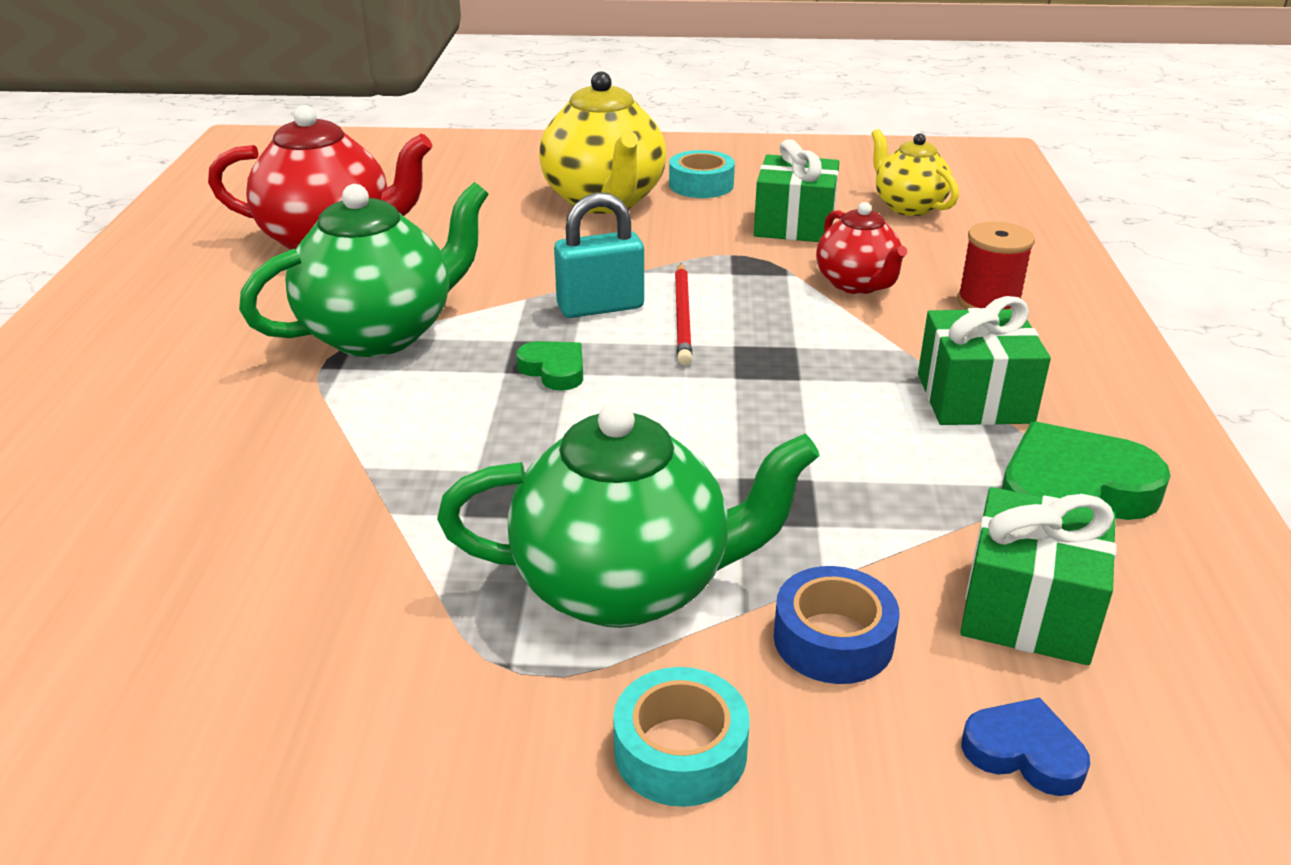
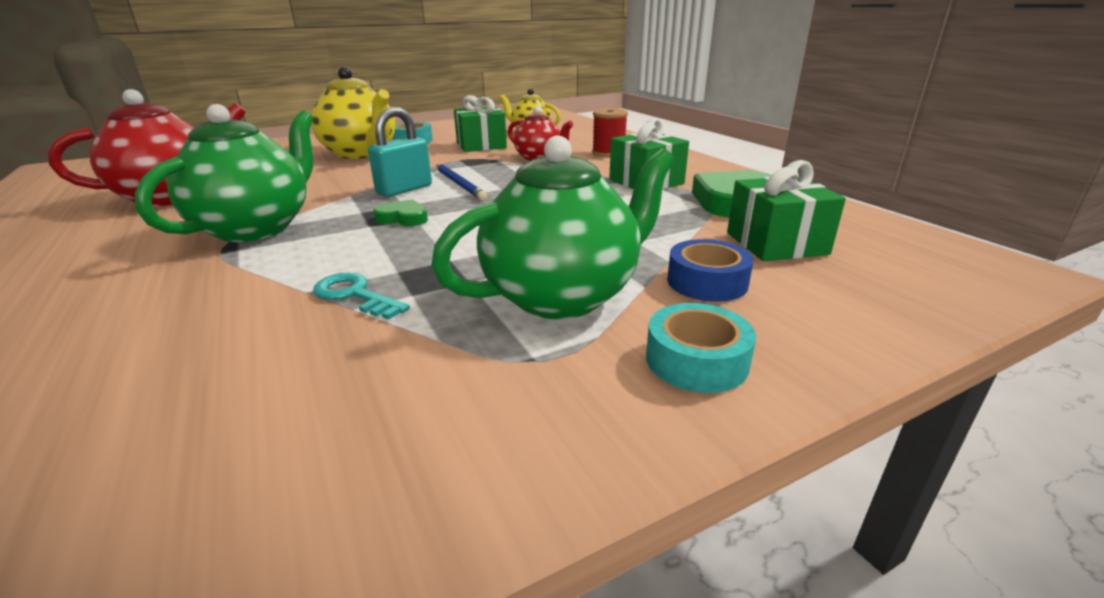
camera: 30 degrees left, 5 degrees down
red pencil [675,263,692,366] -> blue pencil [436,164,487,201]
blue heart [961,697,1090,796] -> none
none -> turquoise key [313,273,410,320]

